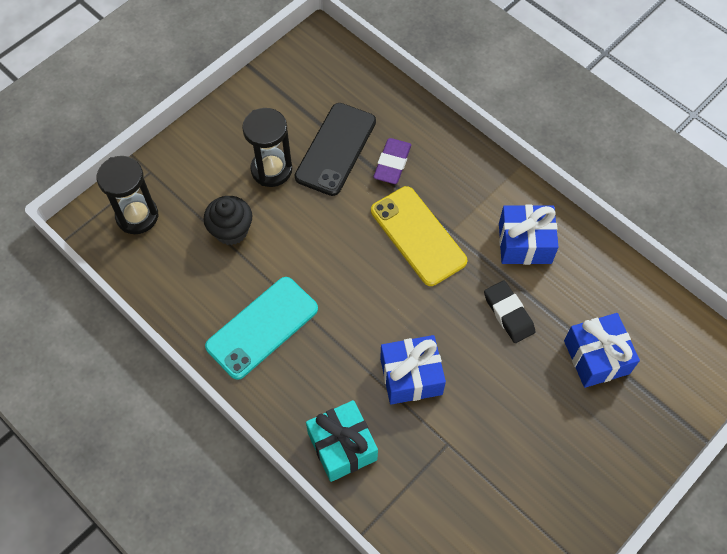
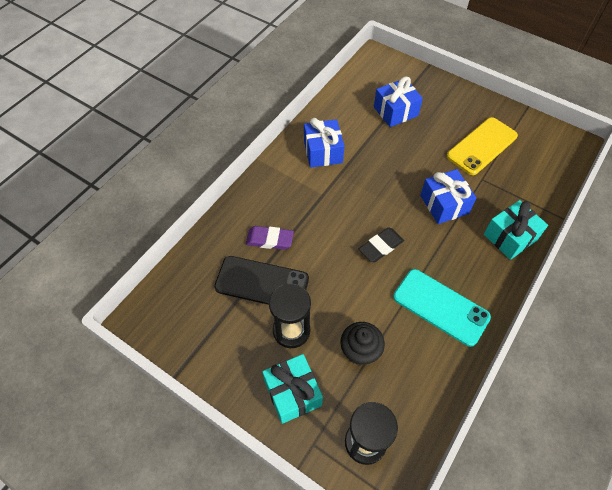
camera: 100 degrees left, 5 degrees down
yellow phone [371,186,467,286] -> yellow phone moved to [447,117,518,175]
black eraser [484,281,535,343] -> black eraser moved to [359,227,404,262]
none -> turquoise gift [262,354,323,424]

